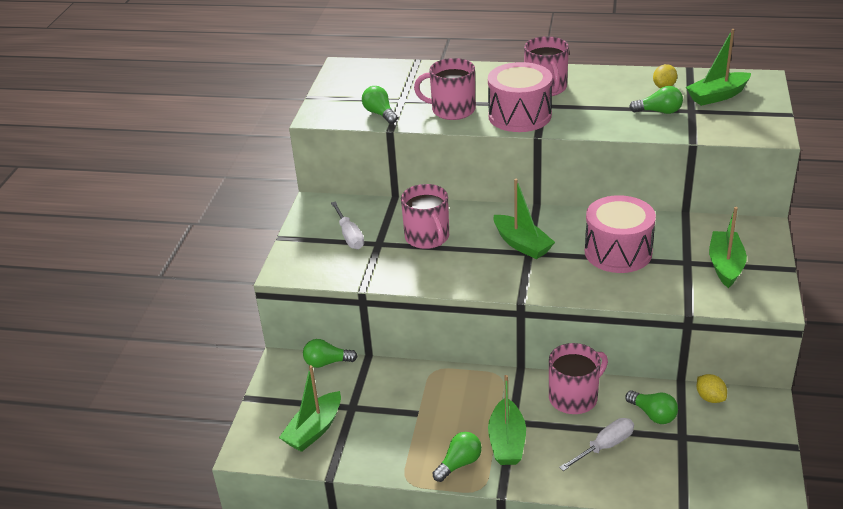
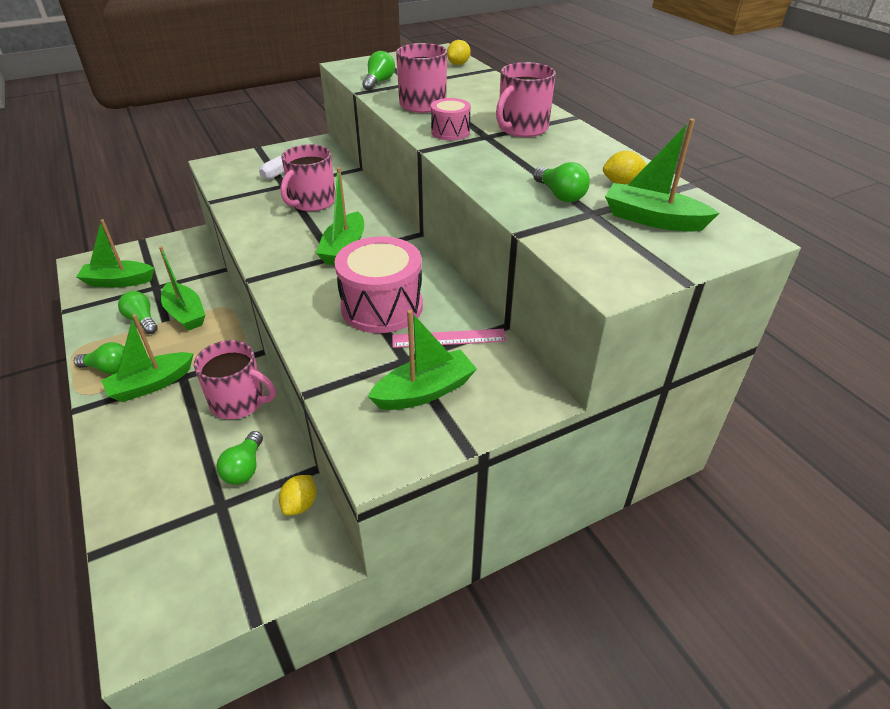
camera: 50 degrees right, 5 degrees up
green light bulb [303,339,358,368] -> green light bulb moved to [118,291,158,334]
pink drum [488,62,552,132] -> pink drum [431,98,471,140], size x0.53
white screwdriver [559,418,634,471] -> none
none -> green boat [159,246,205,331]
none -> pink ruler [392,329,507,348]
none -> yellow lemon [447,40,471,65]

